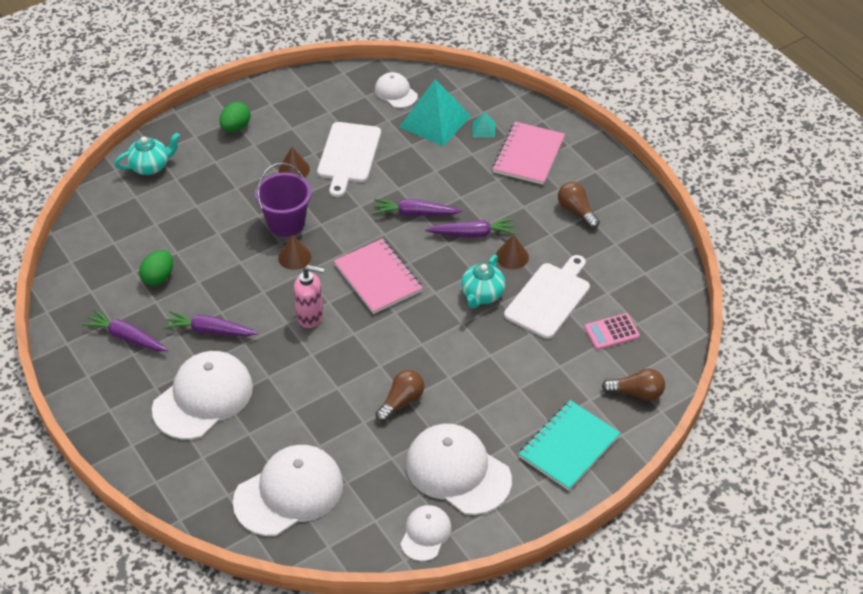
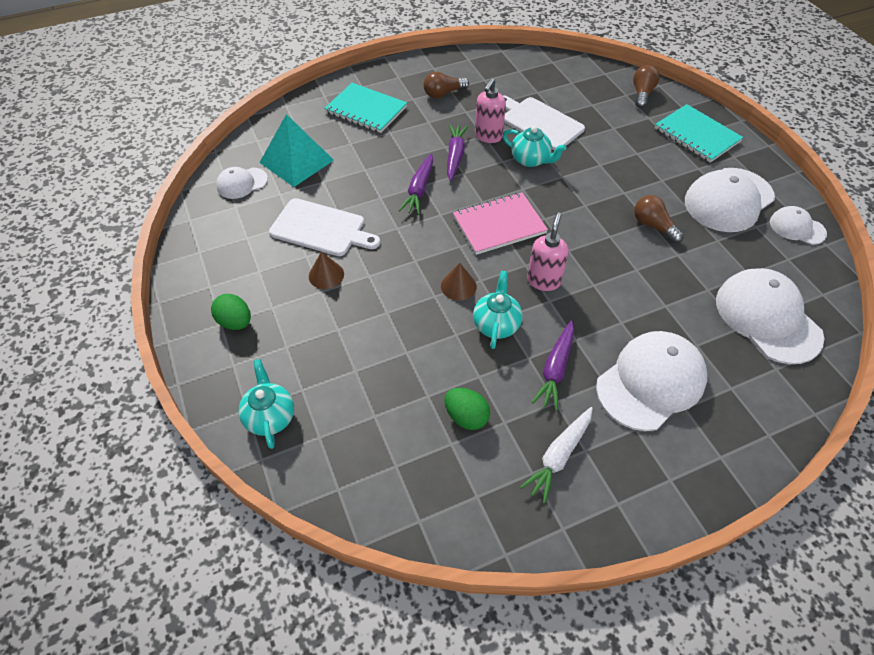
camera: 80 degrees left, 5 degrees up
purple carrot [82,309,168,351] -> white carrot [520,407,593,504]
white cap [152,351,253,440] -> white cap turned 90 degrees clockwise [596,331,707,431]
purple bucket [255,163,312,237] -> none
turquoise pyramid [473,112,495,138] -> none
pink notebook [492,122,565,185] -> turquoise notebook [324,83,407,133]
brown cone [496,234,529,269] -> pink soap dispenser [475,78,506,143]
pink calculator [584,313,640,350] -> none
none -> turquoise teapot [473,271,522,349]

